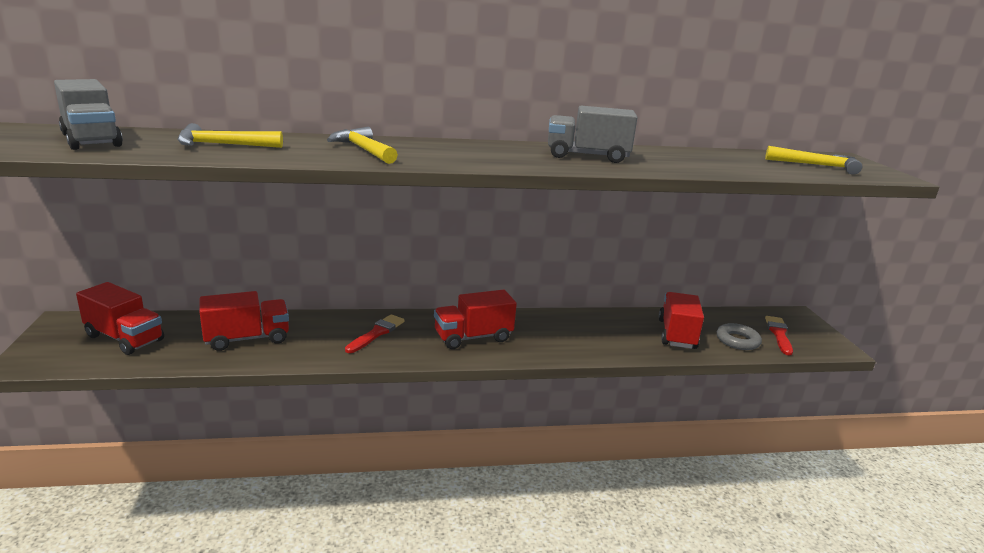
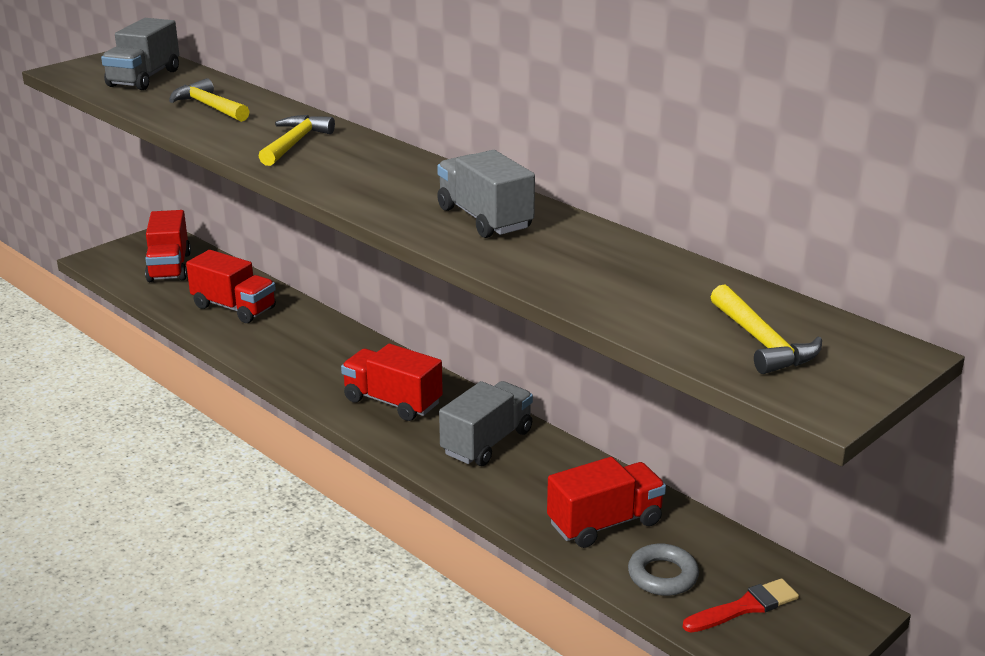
camera: 55 degrees right, 5 degrees up
red brush [345,314,405,353] -> none
none -> grey truck [439,381,533,466]

